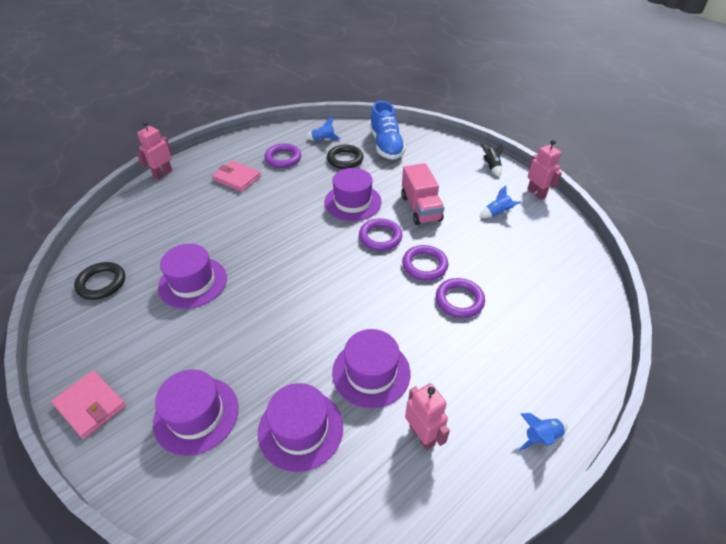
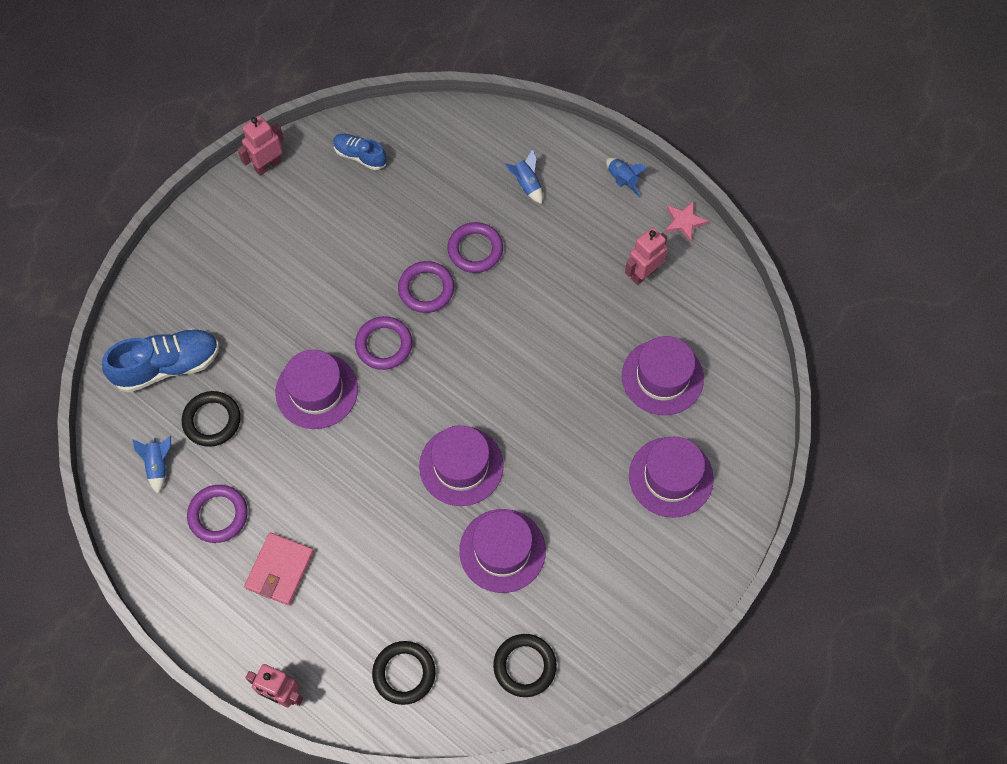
camera: 100 degrees left, 20 degrees up
pink wallet [51,371,126,439] -> none
purple hat [332,329,410,408] -> purple hat moved to [419,425,504,506]
pink truck [401,163,445,225] -> none
blue rocket [479,186,521,218] -> blue rocket moved to [505,149,543,204]
black rocket [481,143,503,177] -> none
none -> blue shoe [333,134,386,170]
none -> black ring [372,641,436,705]
none -> pink star [665,200,709,242]

